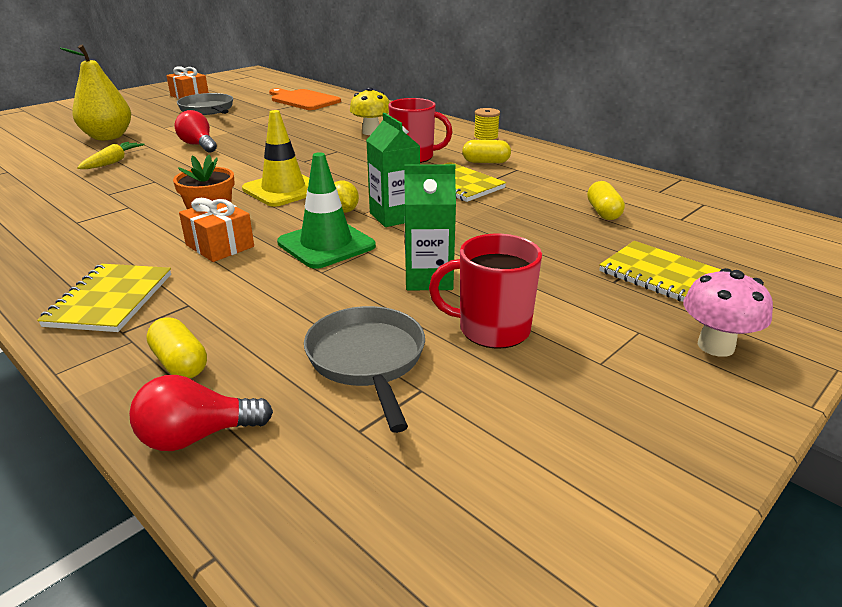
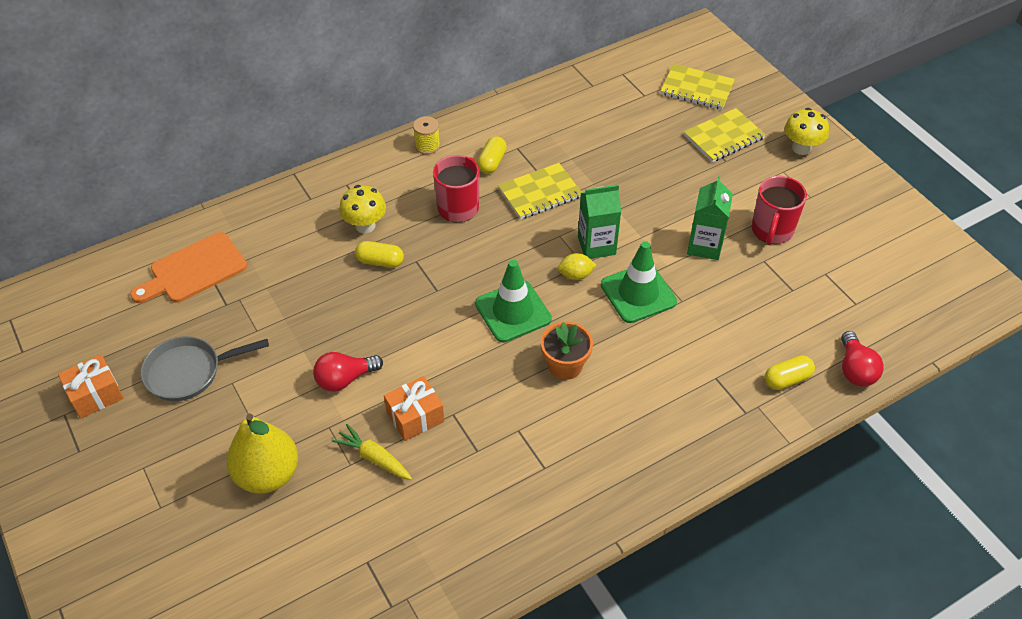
camera: 75 degrees left, 20 degrees up
yellow notebook [37,264,171,332] -> yellow notebook moved to [661,64,735,110]
orange gift [179,198,254,262] -> orange gift moved to [384,376,444,441]
yellow traffic cone [242,110,309,207] -> green traffic cone [475,260,552,343]
grey pan [304,306,425,433] -> none
yellow capsule [587,181,625,220] -> yellow capsule moved to [355,241,404,268]
pink mushroom [683,268,773,357] -> yellow mushroom [785,108,829,155]

